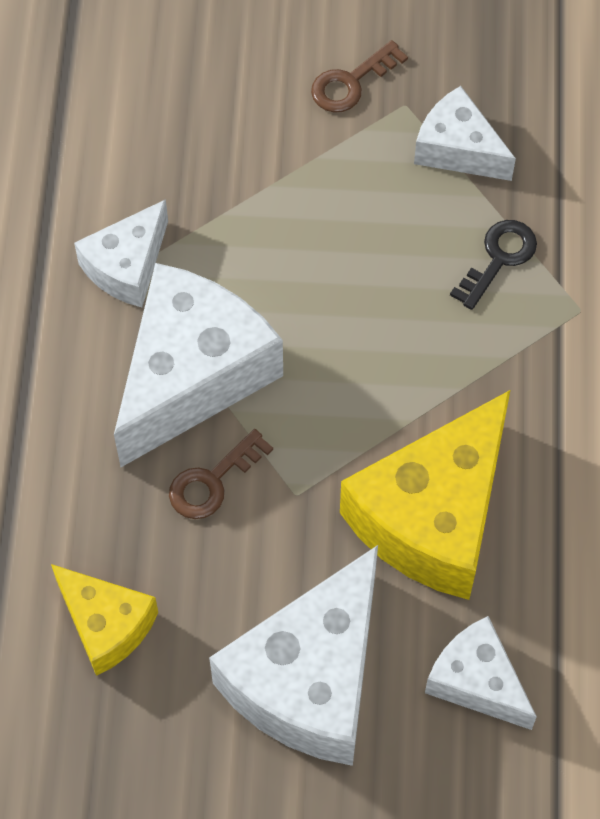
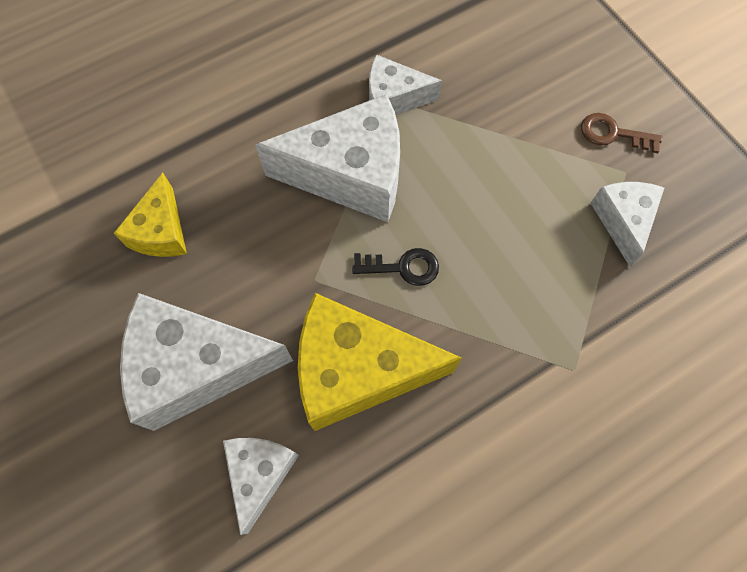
camera: 55 degrees right, 5 degrees up
brown key [169,429,273,519] -> none
black key [450,220,537,310] -> black key moved to [352,248,439,286]

